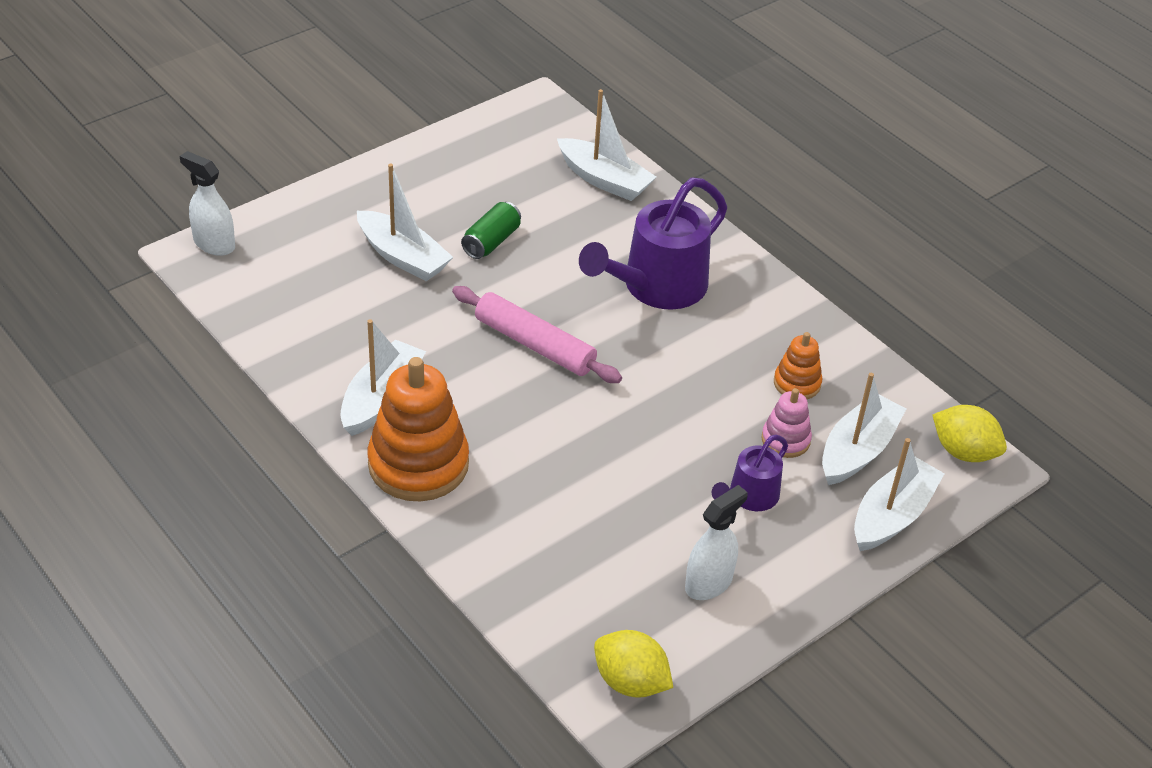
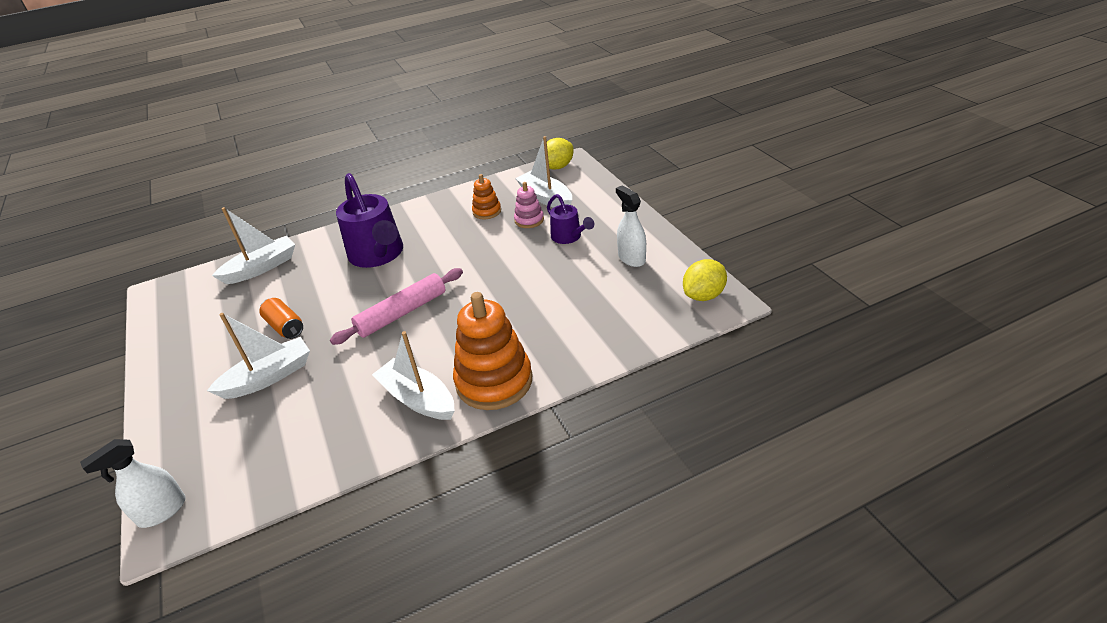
camera: 70 degrees left, 5 degrees down
green can [461,202,521,259] -> orange can [259,298,303,339]
white boat [854,438,945,551] -> none

